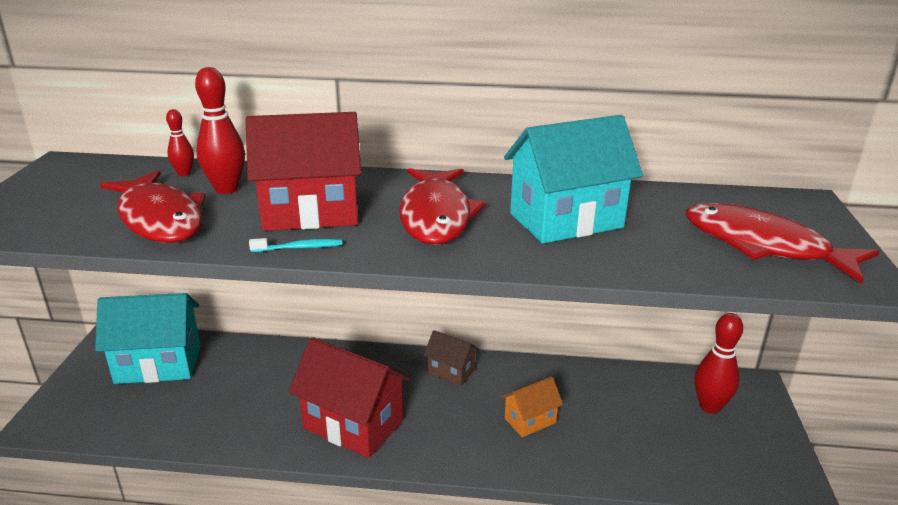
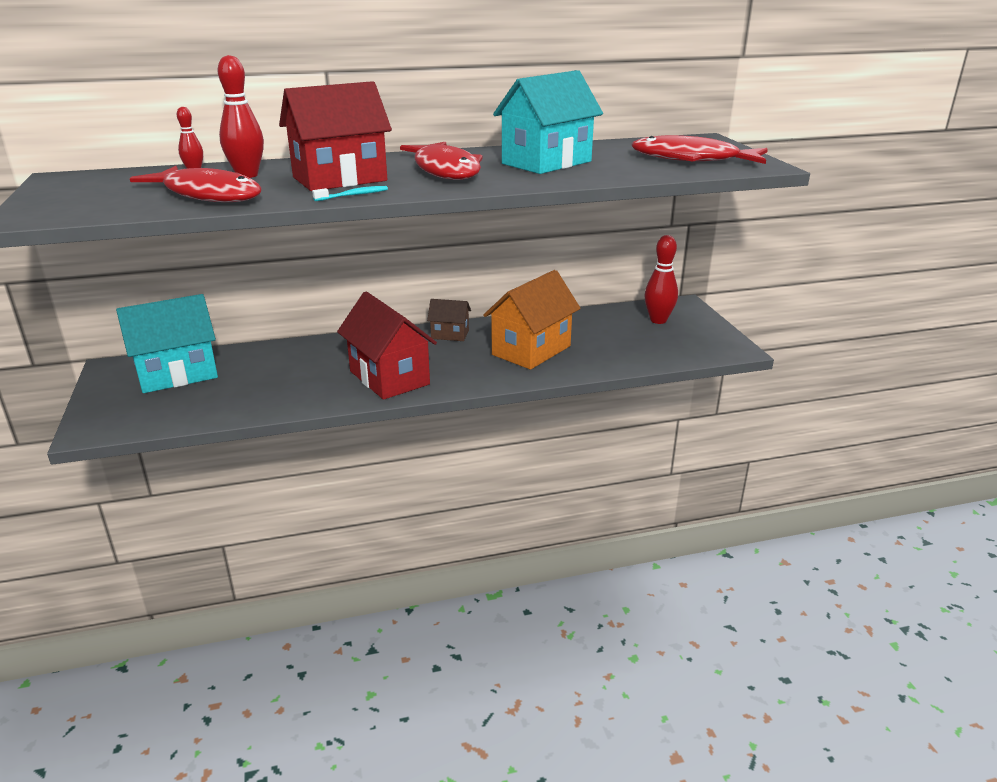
camera: 20 degrees left, 0 degrees up
red house [289,337,411,458] -> red house turned 45 degrees clockwise [337,291,437,400]
orange house [501,377,563,437] -> orange house [483,270,581,370], size x1.91

